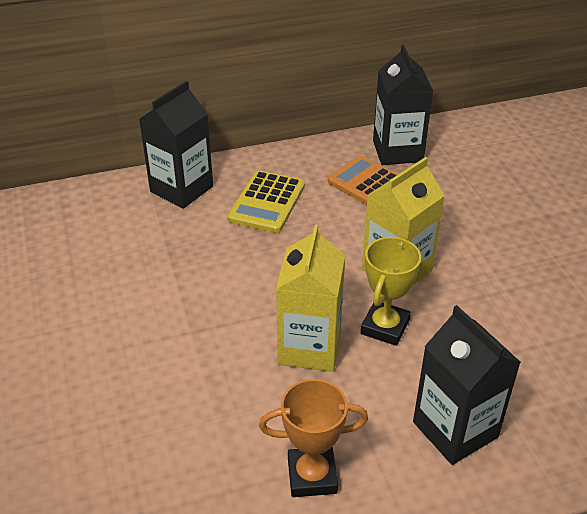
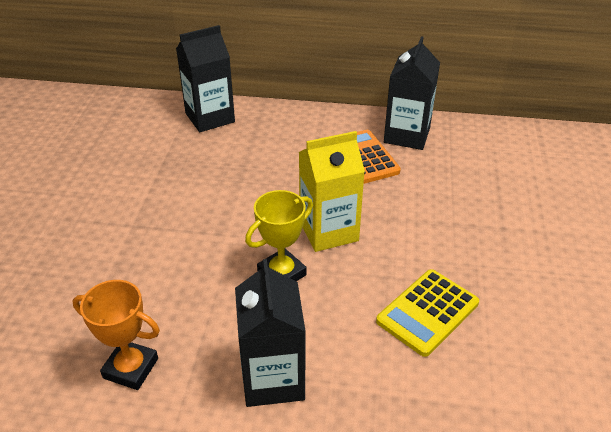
camera: 25 degrees right, 0 degrees up
yellow calculator [228,170,305,233] -> yellow calculator moved to [376,269,479,357]
yellow carton [276,224,345,372] -> none

